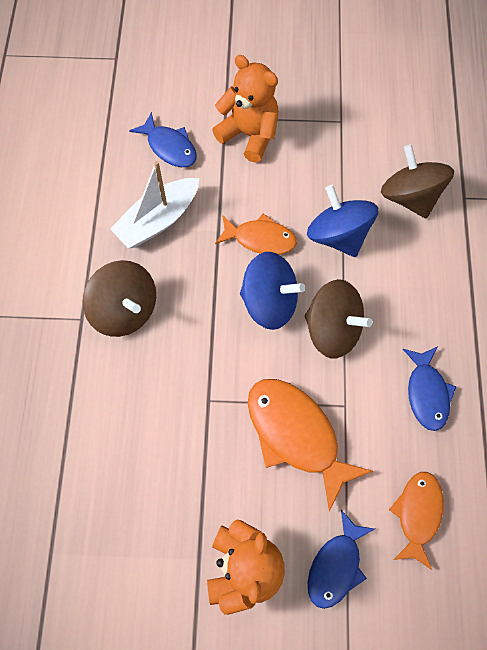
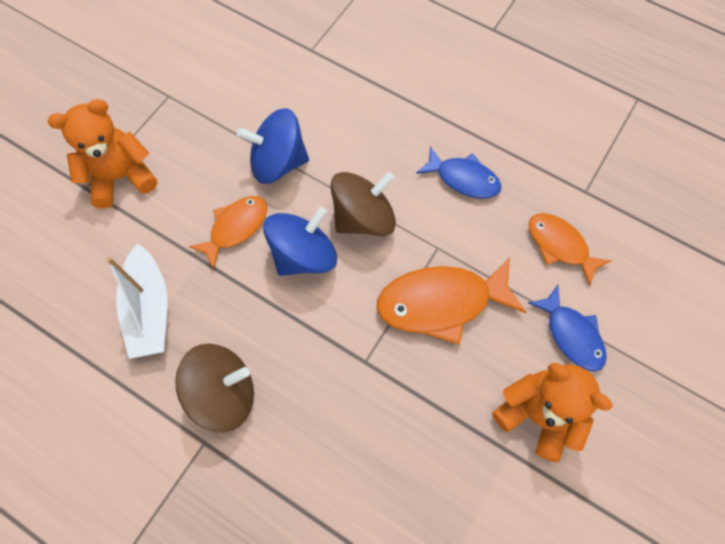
camera: 60 degrees left, 0 degrees up
blue fish [129,112,197,167] -> none
brown spinning top [381,144,454,219] -> none

